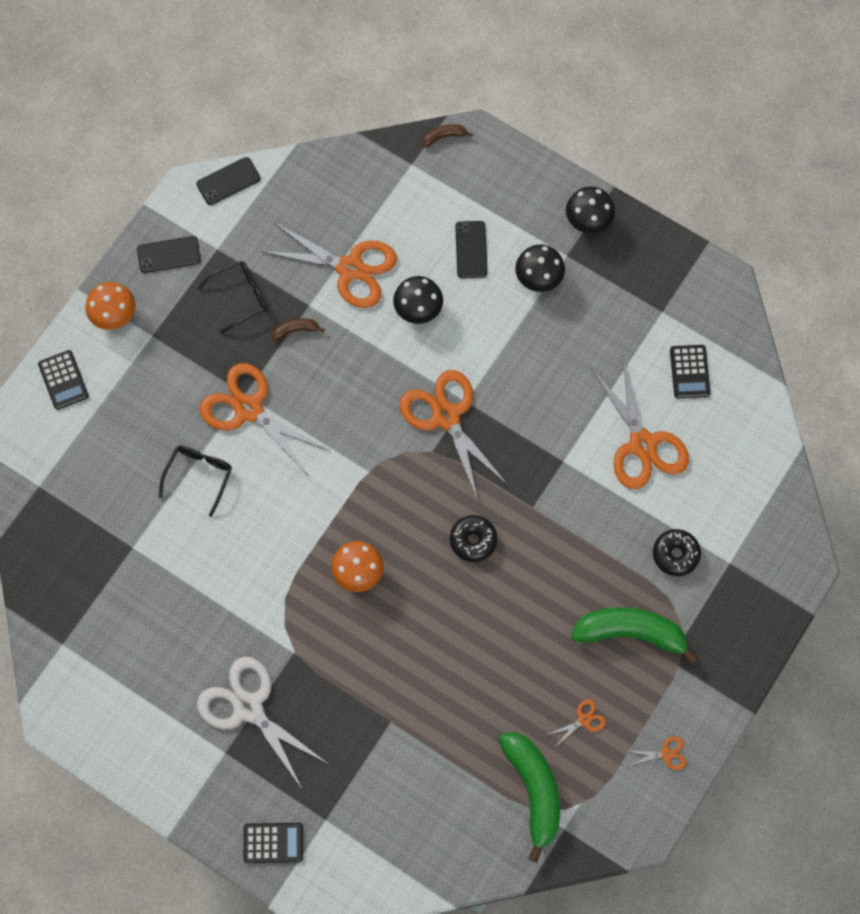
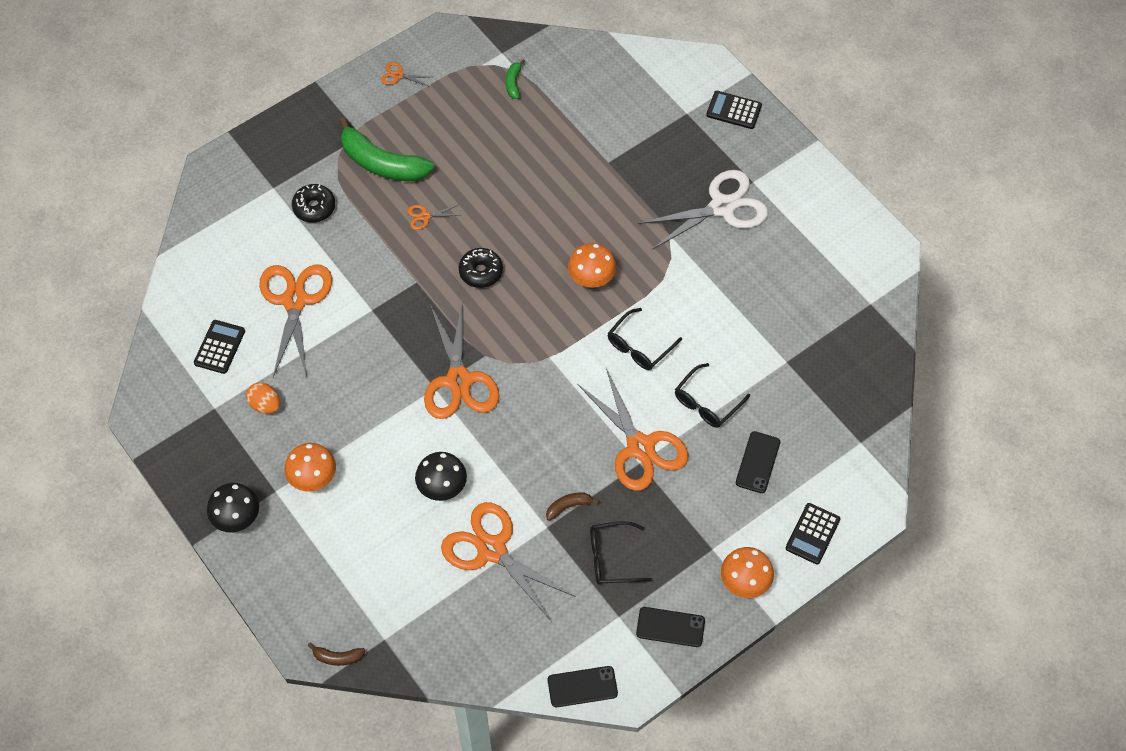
camera: 160 degrees left, 10 degrees down
black calculator [38,350,89,410] -> black calculator turned 150 degrees counterclockwise [786,503,840,564]
white scissors [197,656,328,787] -> white scissors turned 90 degrees counterclockwise [638,170,768,249]
brown banana [272,318,325,341] -> brown banana turned 150 degrees clockwise [546,492,599,521]
black phone [455,221,488,278] -> black phone moved to [736,431,780,493]
green banana [498,732,560,862] -> green banana [506,59,525,99], size x0.45
black mushroom [515,244,565,292] -> orange mushroom [284,443,336,492]
orange scissors [547,700,606,747] -> orange scissors moved to [408,205,460,230]
none -> orange egg [246,382,280,414]
none -> black glasses [608,308,682,370]

